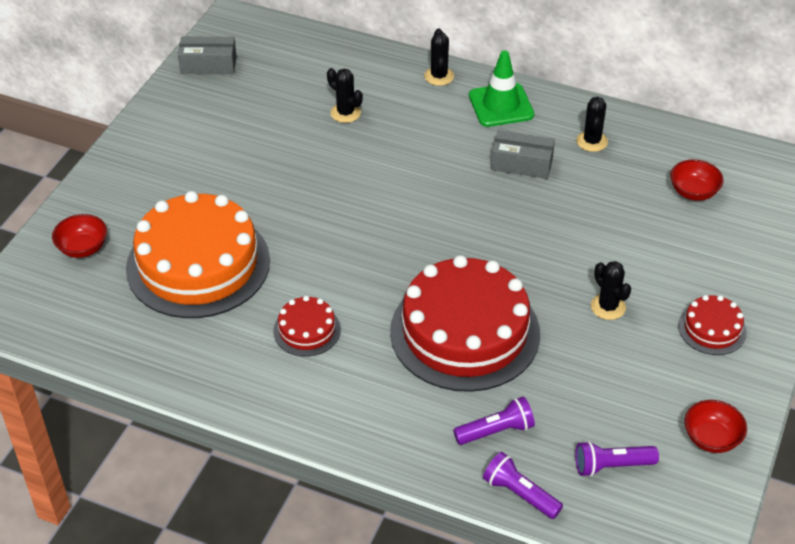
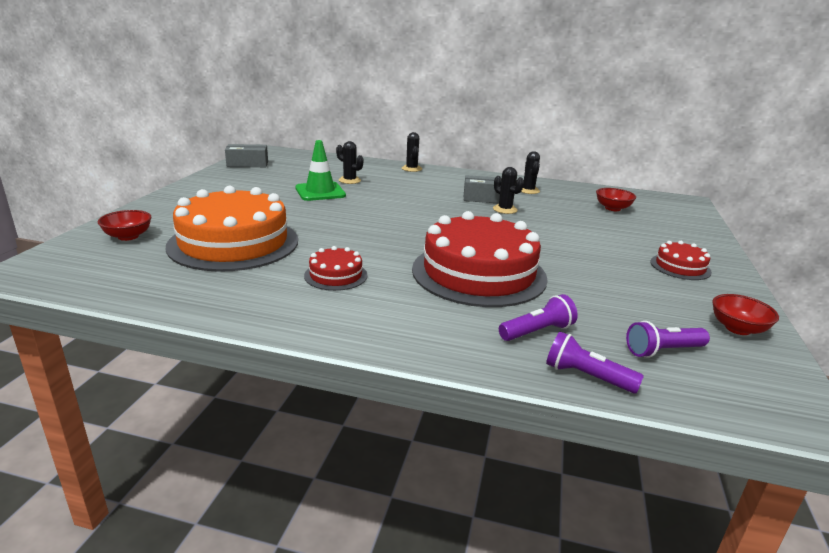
camera: 10 degrees left, 20 degrees down
green traffic cone [469,51,534,127] -> green traffic cone moved to [295,140,346,201]
black cactus [591,261,631,320] -> black cactus moved to [493,167,524,214]

